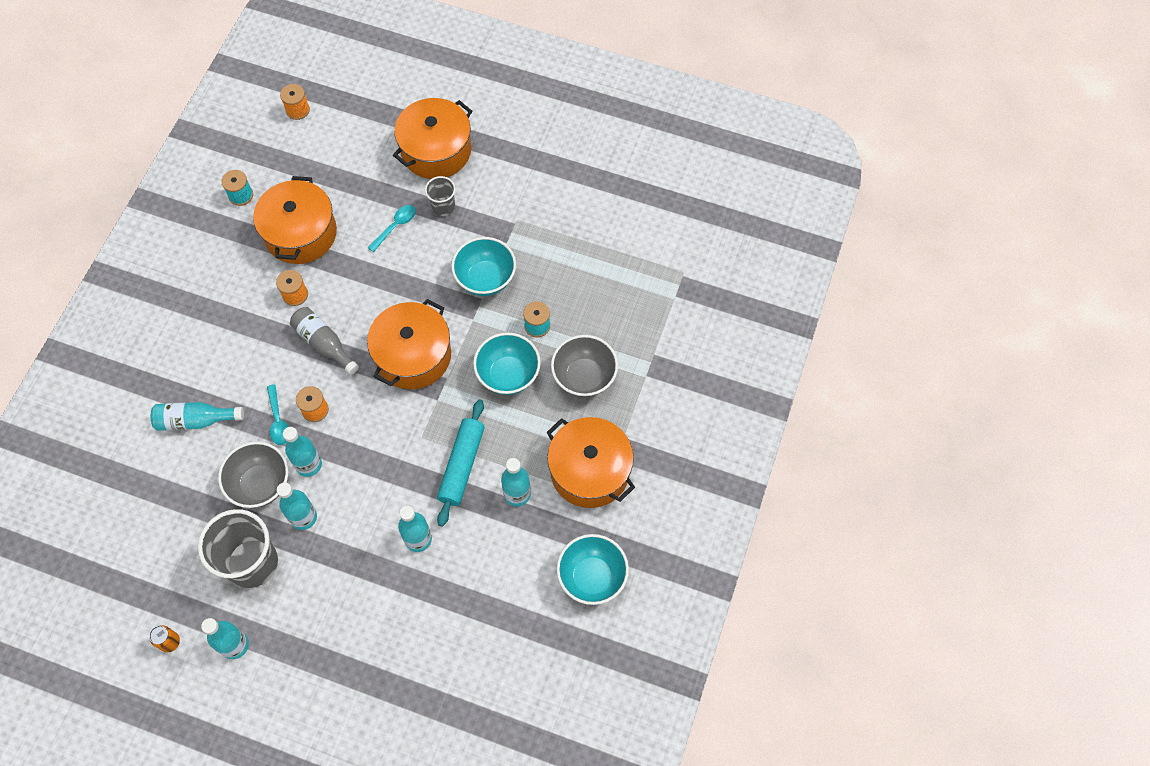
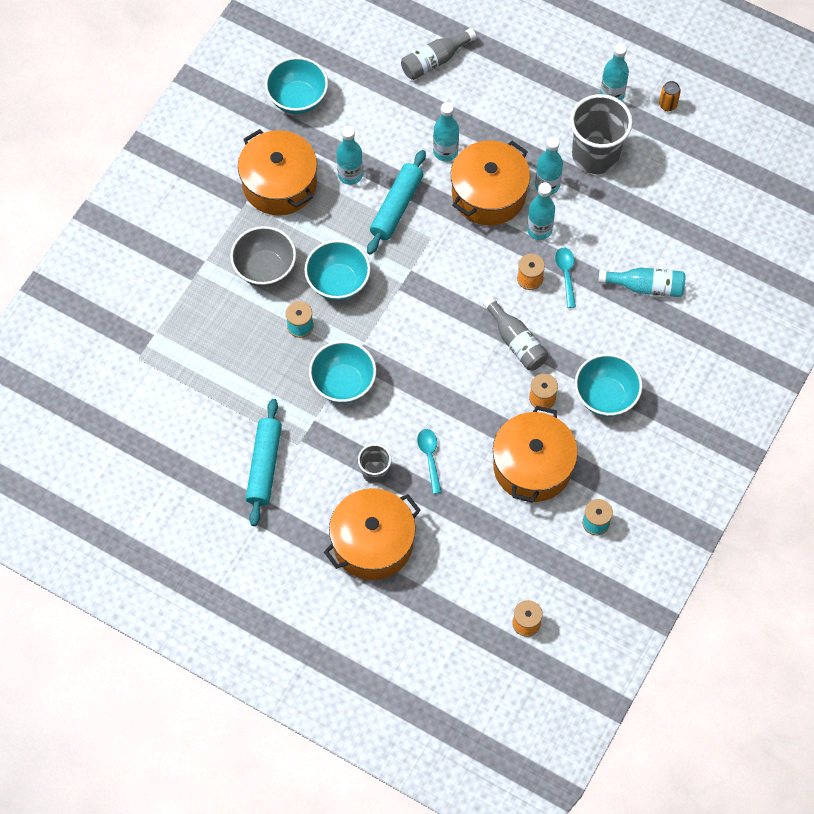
camera: 170 degrees left, 0 degrees up
grey bowl [218,441,288,508] -> none
orange pot [367,299,451,389] -> orange pot moved to [451,141,530,226]
turquoise spoon [368,205,416,252] -> turquoise spoon turned 120 degrees clockwise [417,429,441,494]
none -> turquoise rolling pin [246,399,282,526]
none -> grey bottle [401,28,476,80]
none -> turquoise bowl [575,354,643,417]

